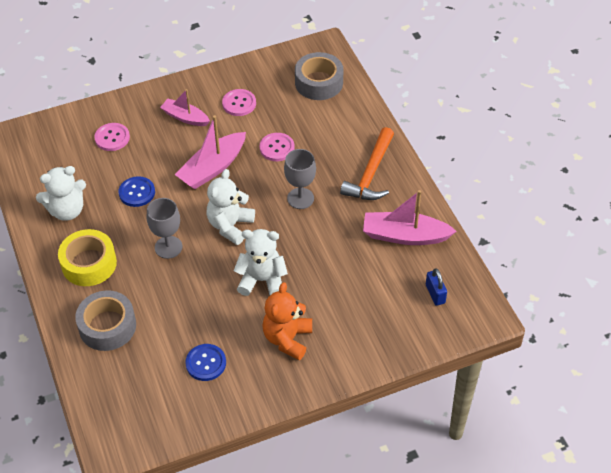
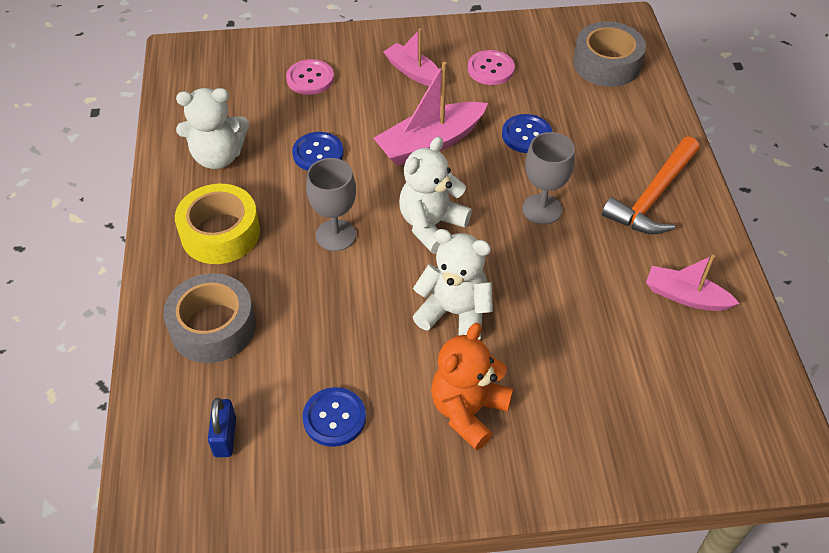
camera: 15 degrees right, 0 degrees up
pink button [259,133,295,161] -> blue button [502,114,552,153]
pink boat [363,190,457,245] -> pink boat [646,255,740,311], size x0.64
blue padlock [426,268,447,306] -> blue padlock moved to [208,398,236,457]

